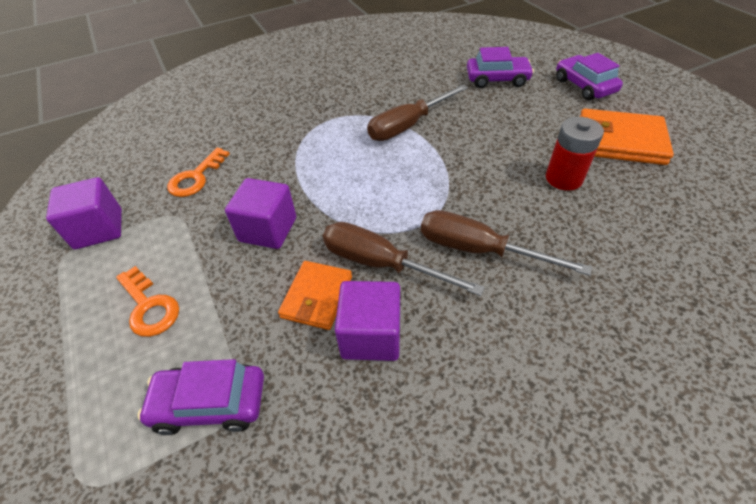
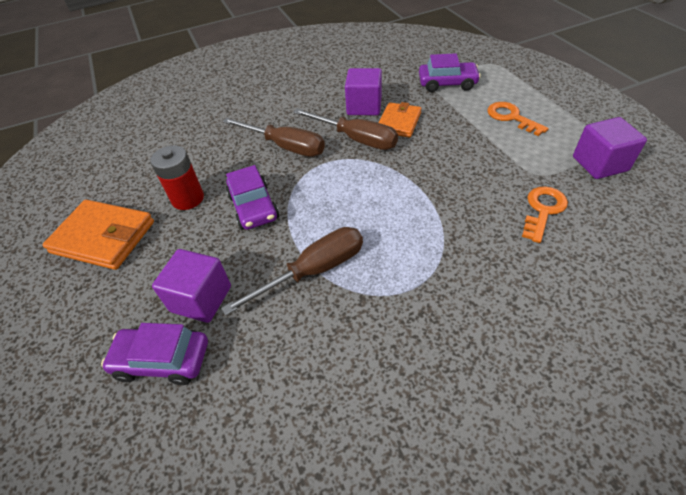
camera: 175 degrees left, 0 degrees up
purple cube [225,178,296,249] -> purple cube moved to [152,249,231,323]
purple car [556,53,623,100] -> purple car moved to [226,165,279,230]

